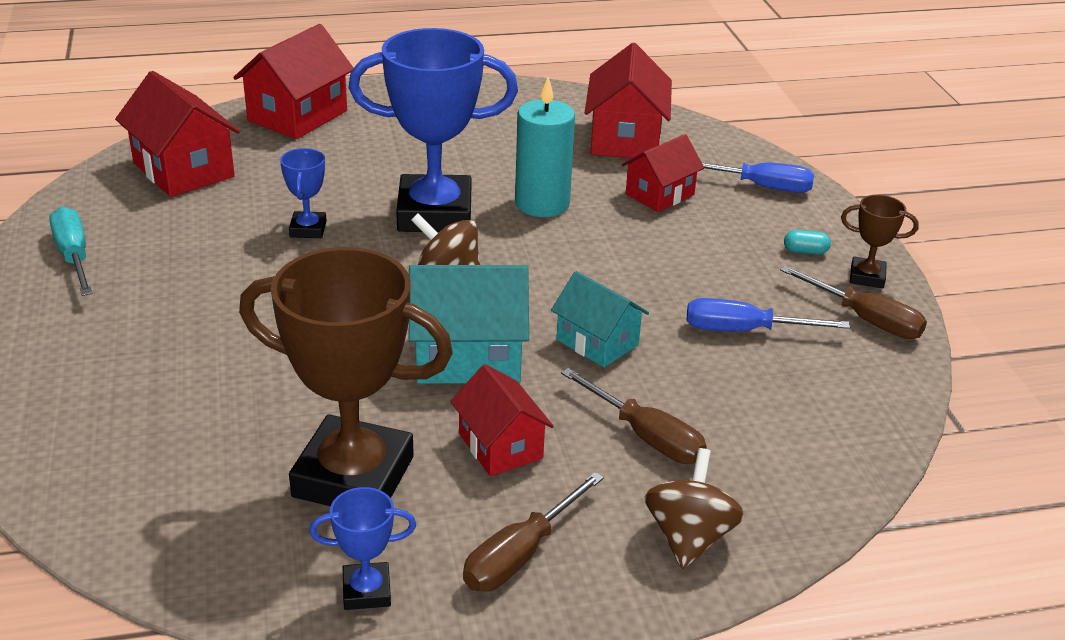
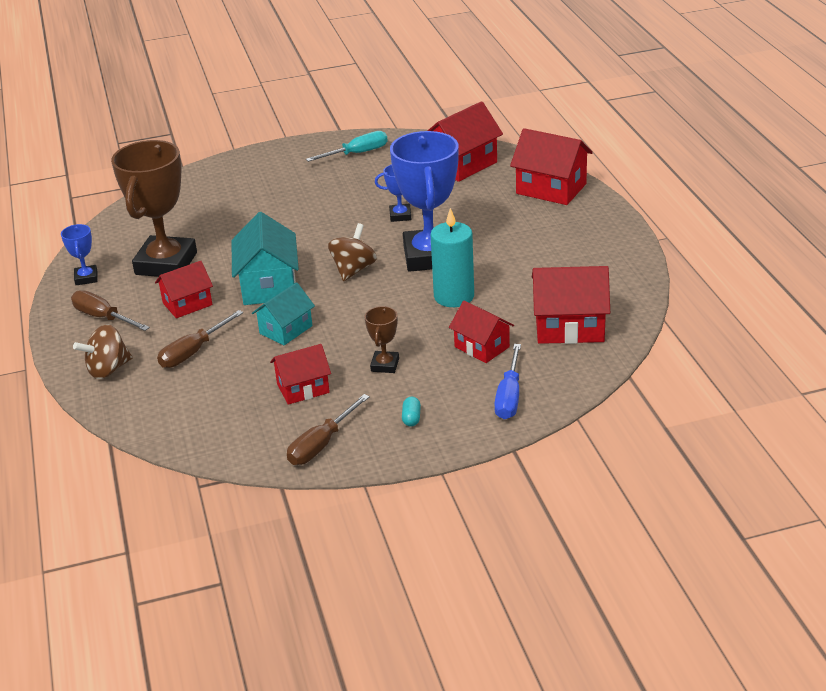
camera: 90 degrees right, 0 degrees up
brown spinning top [645,448,744,570] -> brown spinning top turned 135 degrees clockwise [73,324,133,379]
blue screwdriver [687,298,850,331] -> red house [270,344,331,405]
brown trophy [841,195,919,288] -> brown trophy moved to [364,306,399,373]

